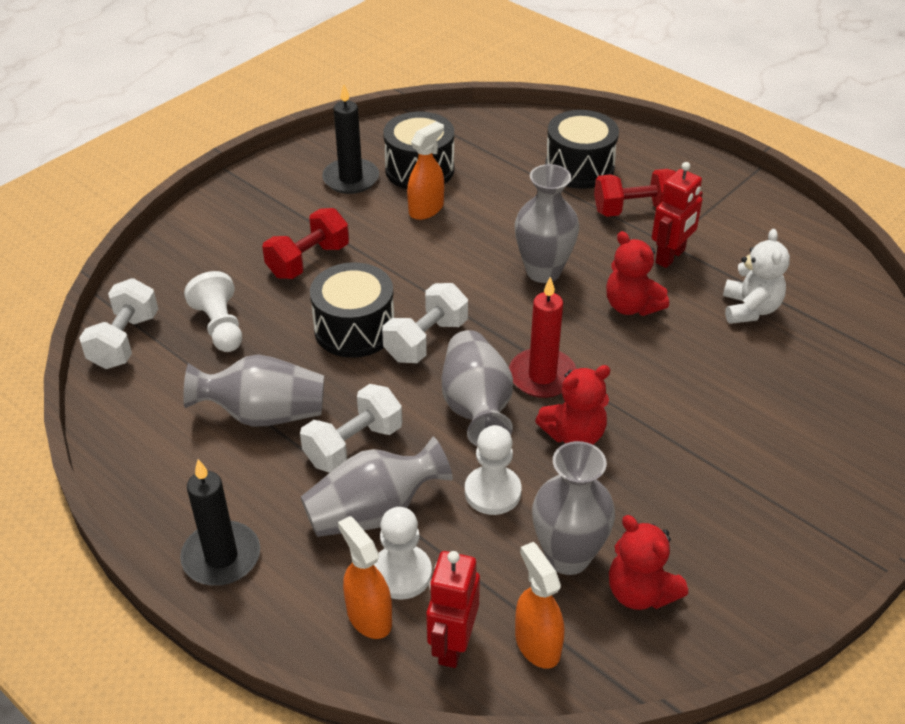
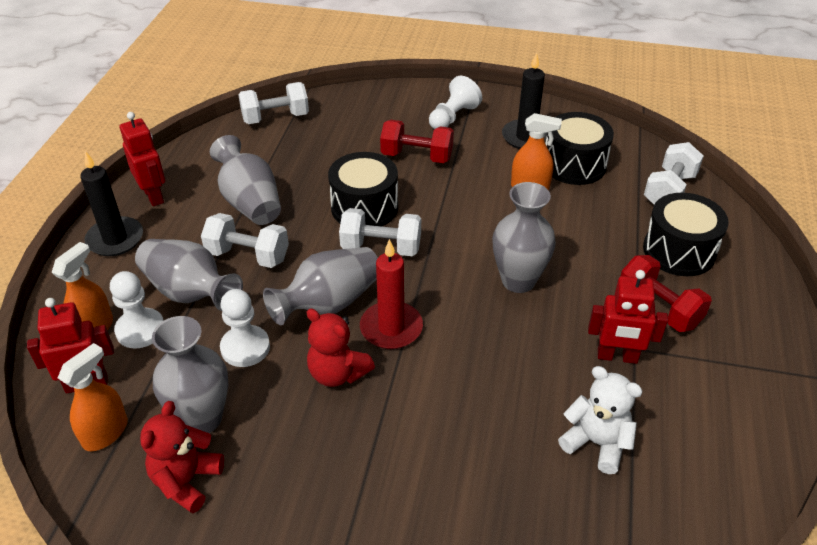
camera: 60 degrees right, 0 degrees up
white pawn [184,271,242,352] -> white pawn moved to [429,76,482,129]
red teddy bear [606,231,669,316] -> none
white teddy bear [723,229,790,324] -> white teddy bear turned 120 degrees counterclockwise [558,366,643,474]
none -> red robot [120,112,165,206]
none -> white dumbbell [644,142,703,205]

